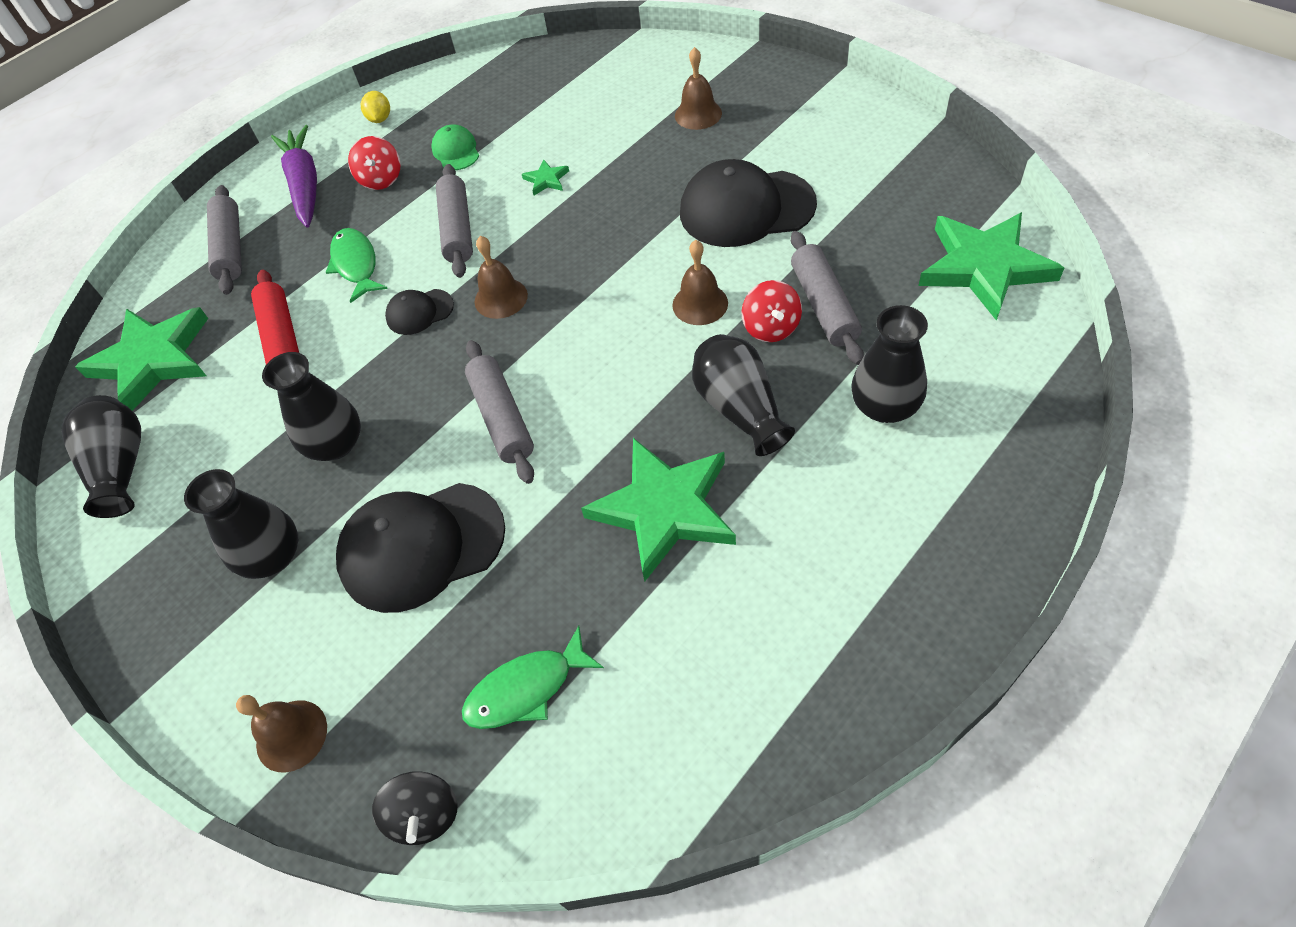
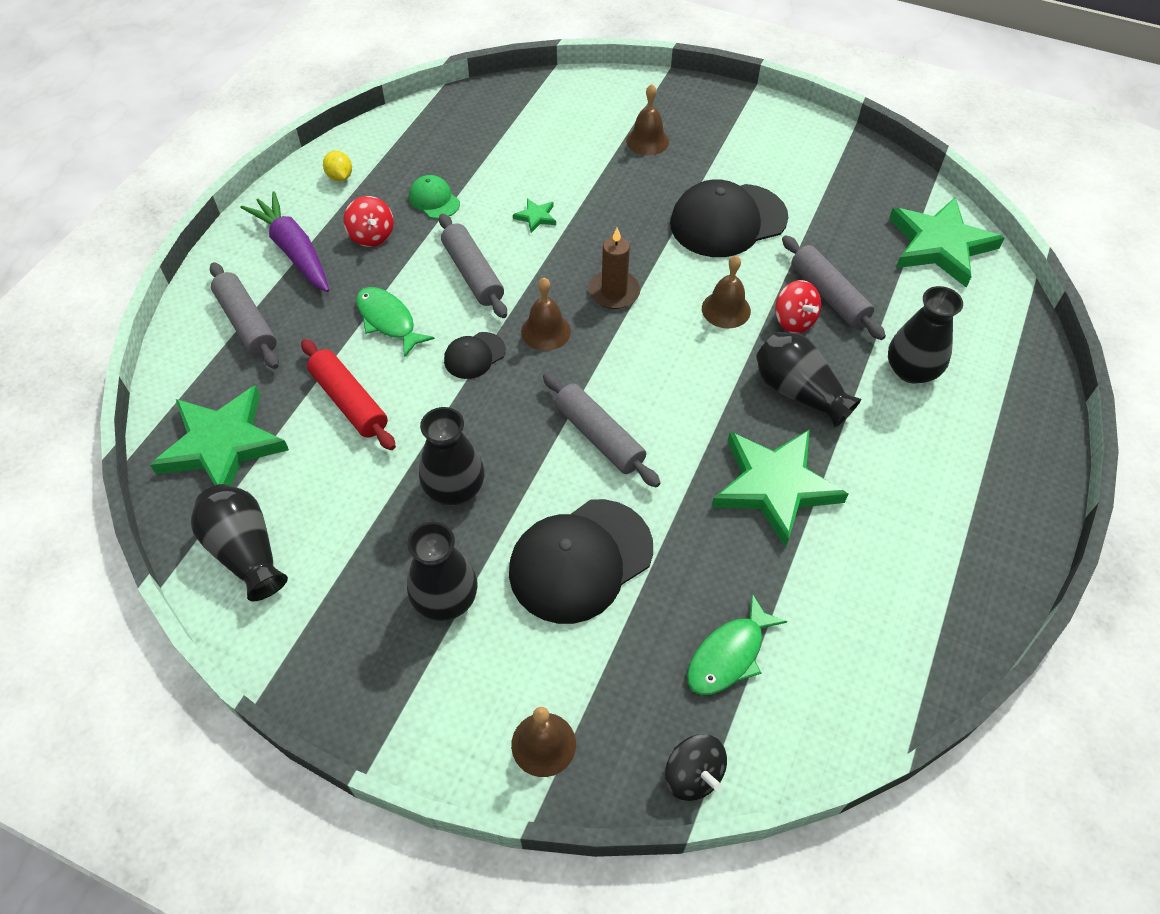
camera: 25 degrees left, 0 degrees up
none -> brown candle [588,227,641,309]

